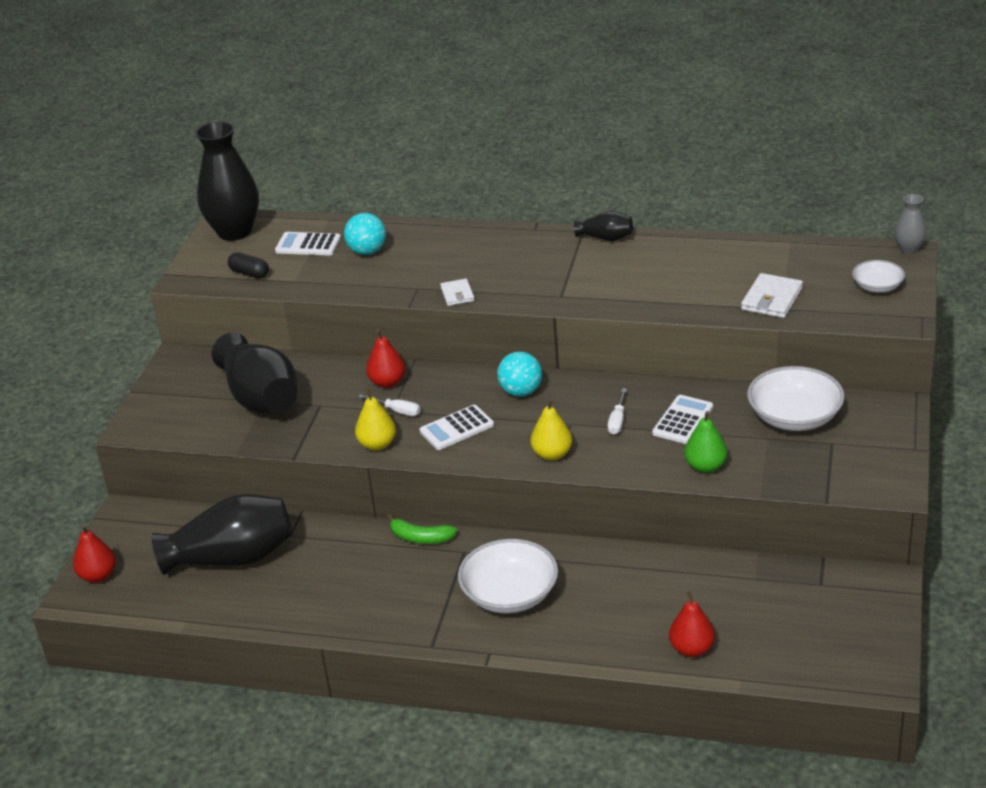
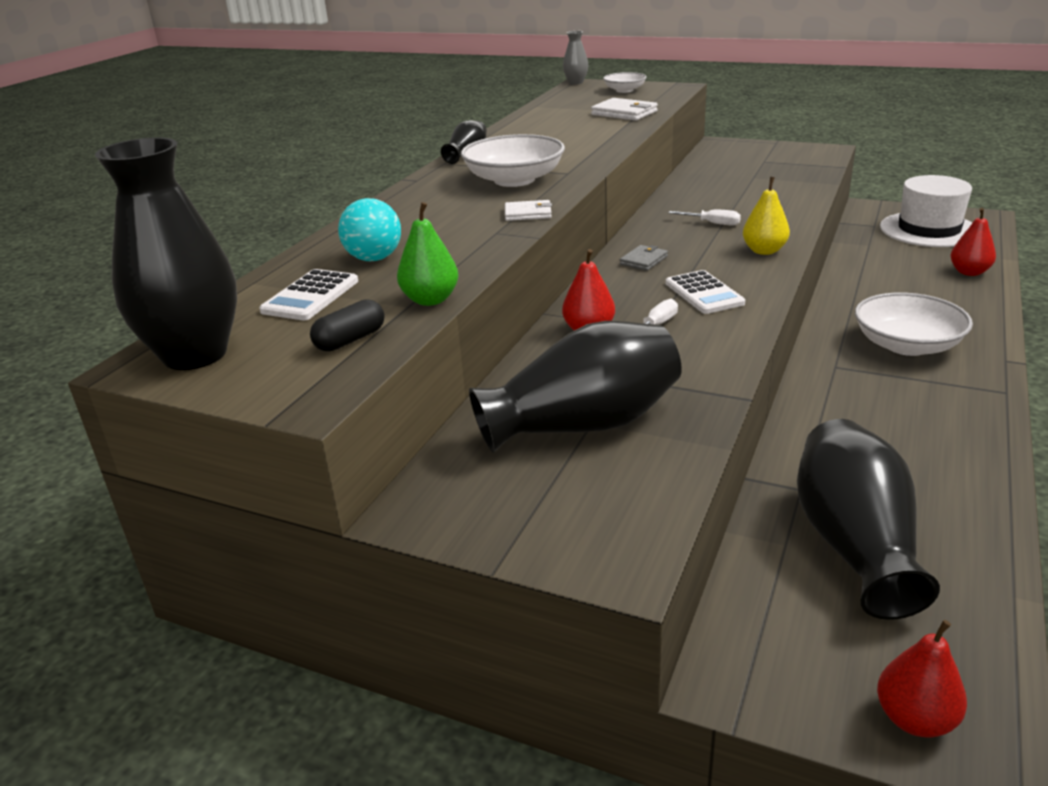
camera: 80 degrees left, 5 degrees down
yellow pear [355,388,396,451] -> none
green banana [387,514,457,544] -> none
turquoise ball [497,351,542,396] -> grey wallet [620,245,668,271]
white calculator [652,395,713,444] -> none
green pear [684,411,727,473] -> green pear moved to [397,202,458,306]
white bowl [747,366,845,431] -> white bowl moved to [461,134,565,187]
none -> white hat [880,175,972,247]

